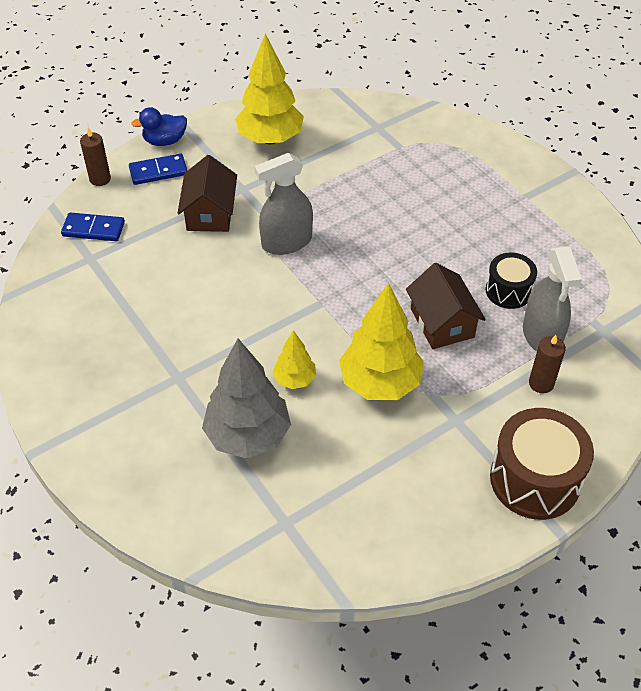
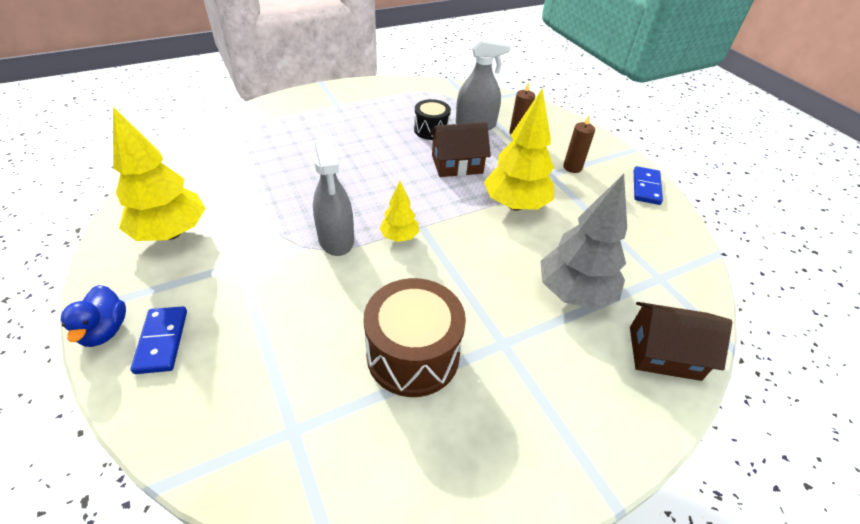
camera: 85 degrees left, 5 degrees down
blue domino [61,212,125,241] -> blue domino moved to [634,166,663,205]
brown candle [80,127,111,186] -> brown candle moved to [563,115,595,173]
brown house [178,155,237,232] -> brown house moved to [630,302,733,381]
yellow tree [272,330,316,389] -> yellow tree moved to [379,181,419,242]
brown drum [490,408,594,520] -> brown drum moved to [363,278,466,397]

